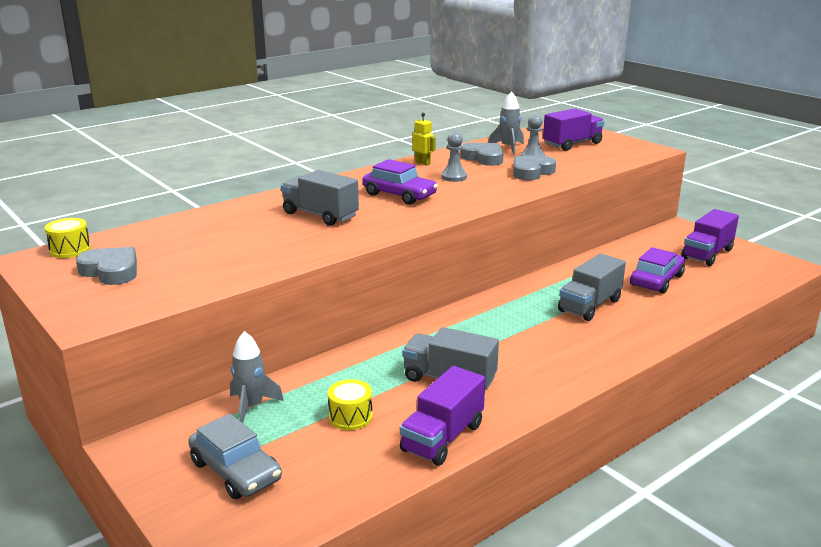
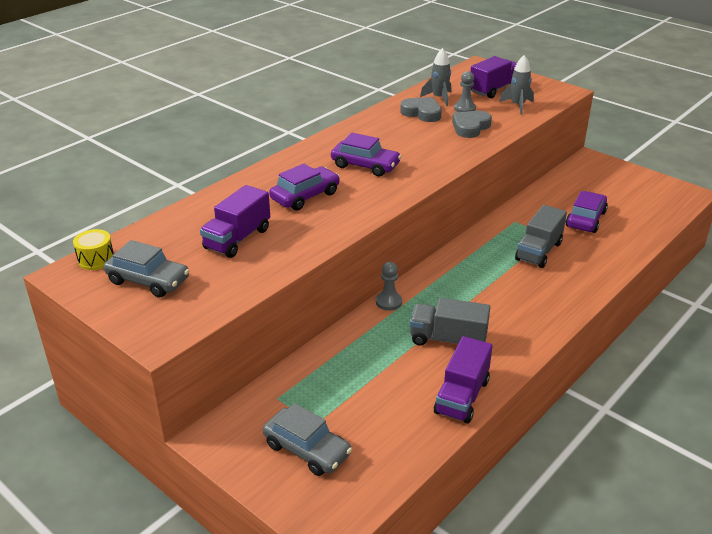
camera: 10 degrees left, 10 degrees up
grey heart [76,247,137,285] -> grey car [104,240,189,297]
grey rocket [230,331,284,423] -> grey rocket moved to [499,55,534,114]
grey truck [281,170,359,226] -> purple car [269,164,340,211]
yellow drum [328,379,373,430] -> none
yellow robot [413,113,436,166] -> none
grey pawn [441,132,467,182] -> grey pawn moved to [376,262,402,311]
purple truck [681,209,739,266] -> purple truck moved to [200,185,270,258]

